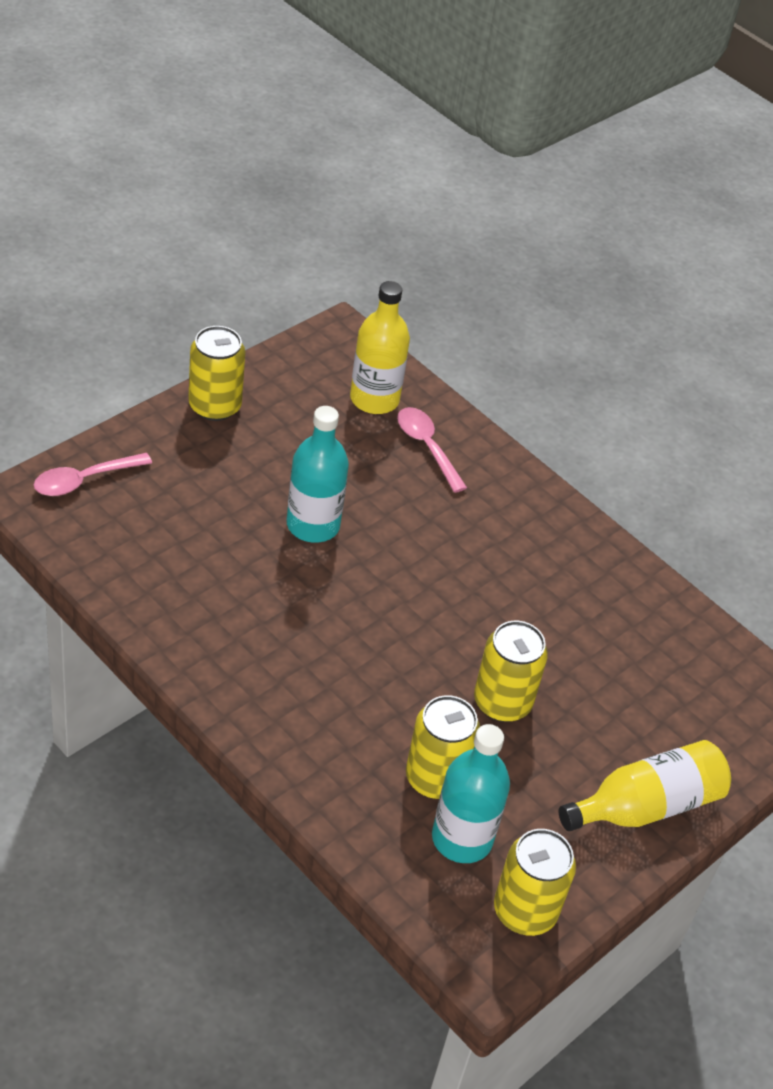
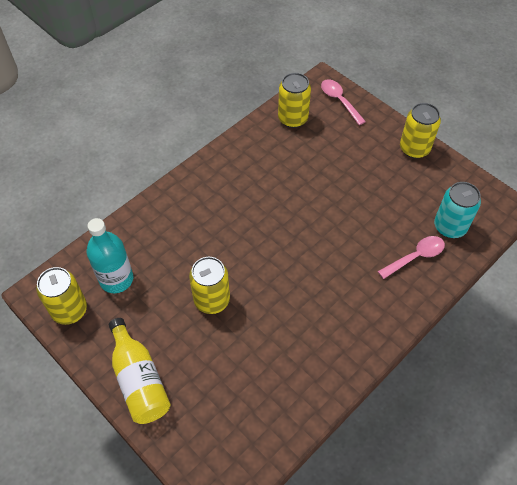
camera: 95 degrees right, 10 degrees up
turquoise bottle [286,406,349,543] -> none
yellow bottle [350,281,410,414] -> turquoise can [434,182,481,238]
yellow can [406,695,480,799] -> yellow can moved to [278,73,311,128]

